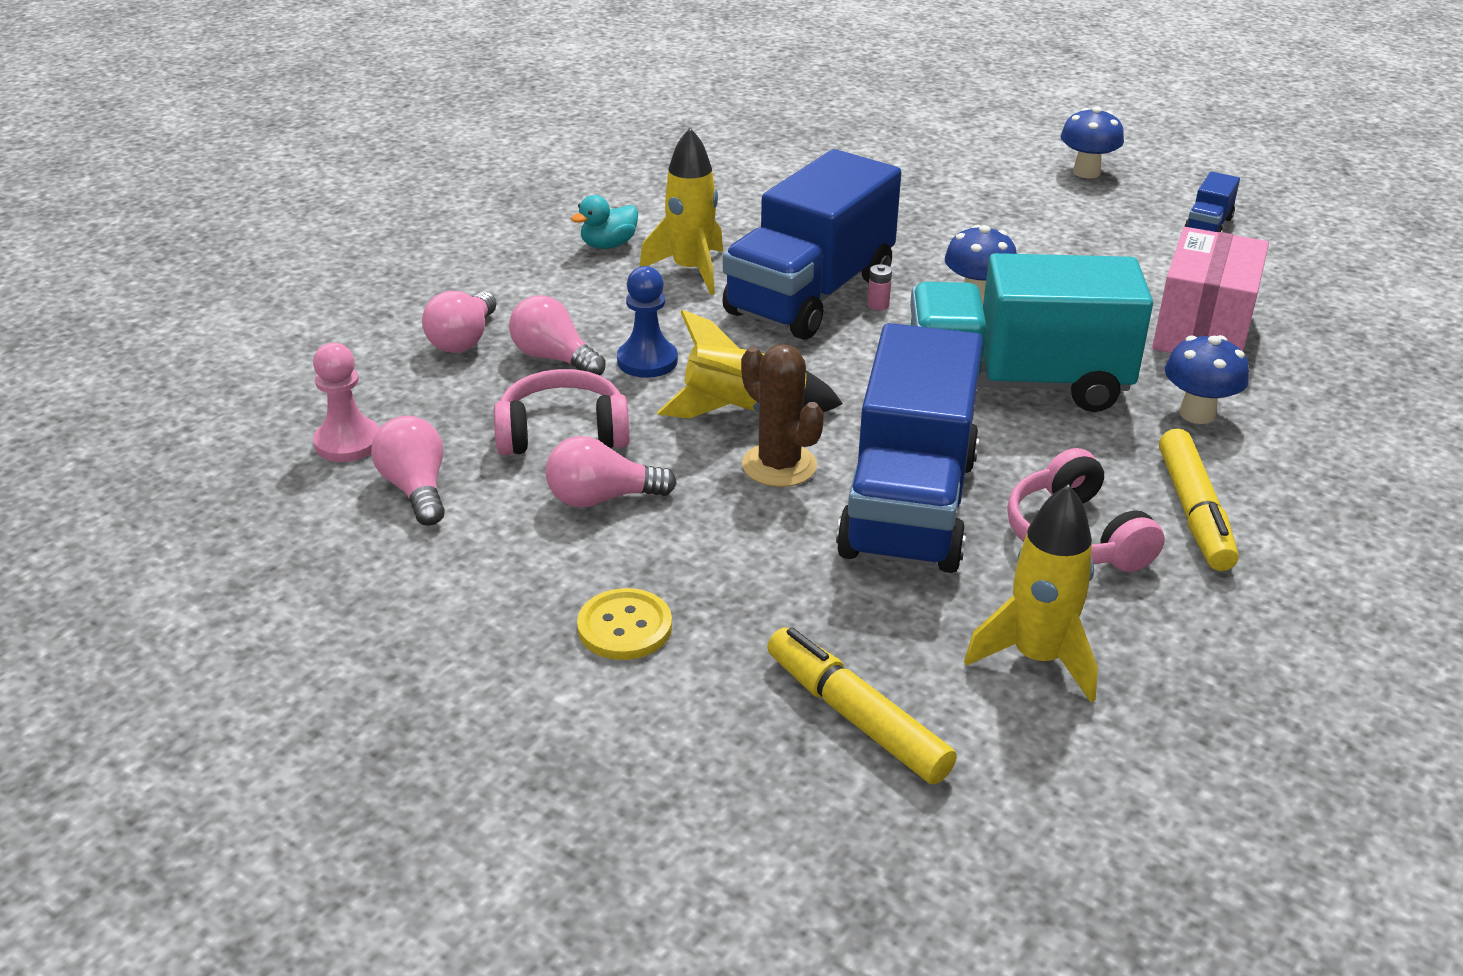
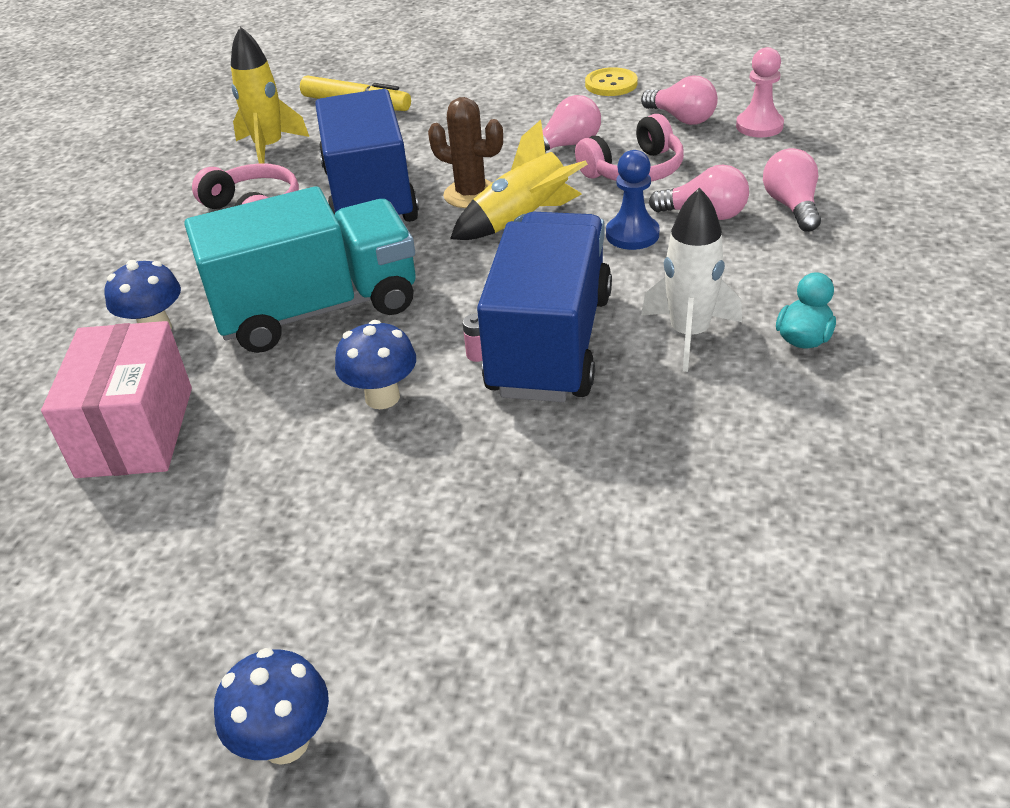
camera: 160 degrees right, 5 degrees up
yellow button [577,588,672,660] -> yellow button moved to [585,67,638,96]
yellow rocket [639,128,723,295] -> white rocket [641,187,742,372]
yellow marker [1159,428,1239,571] -> none
blue truck [1184,172,1240,232] -> none

